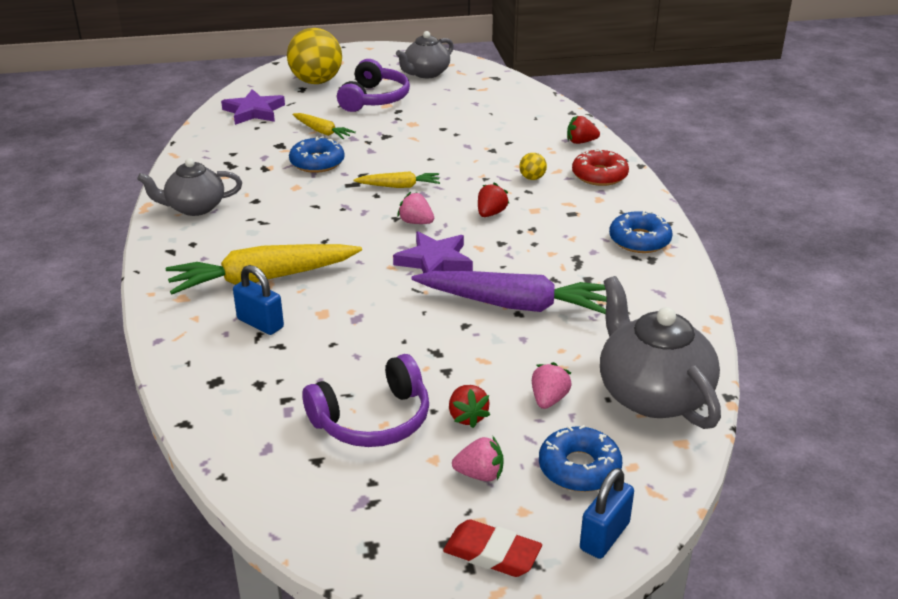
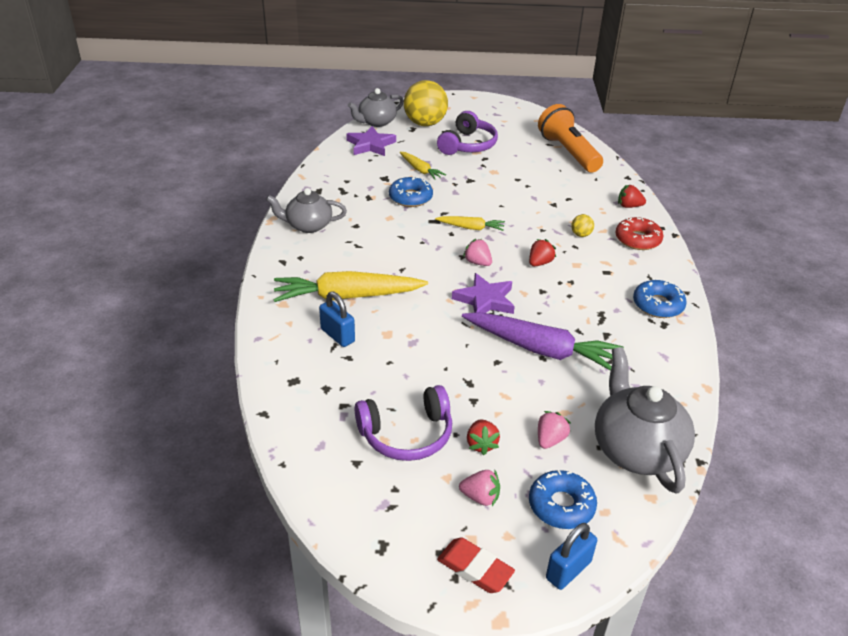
camera: 10 degrees right, 5 degrees up
grey teapot [396,31,454,78] -> grey teapot moved to [348,88,404,127]
none -> orange flashlight [538,104,603,173]

